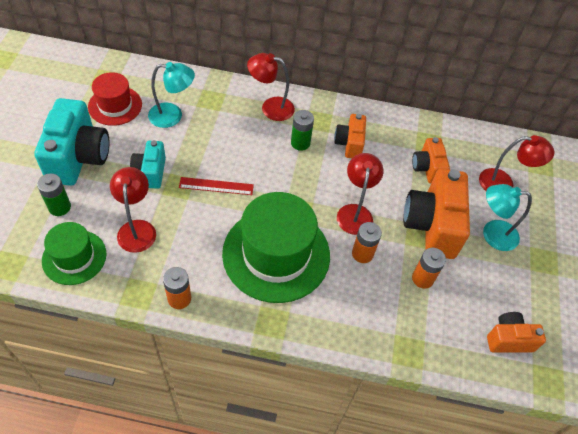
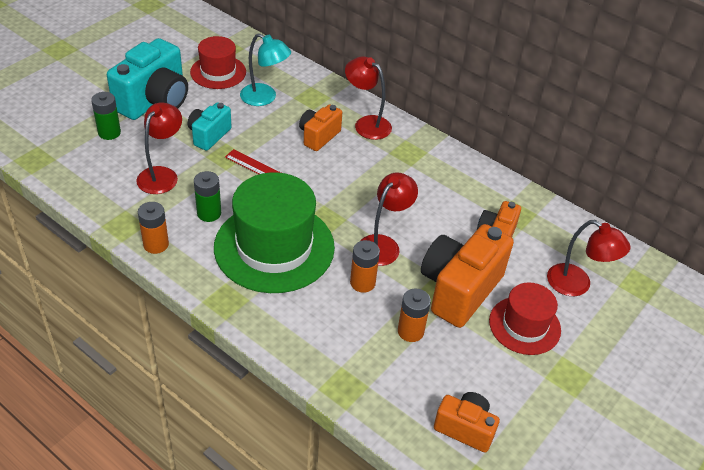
camera: 30 degrees right, 10 degrees down
green hat [42,222,106,285] -> none
green battery [291,110,314,151] -> green battery moved to [194,171,221,222]
orange camera [334,114,366,158] -> orange camera moved to [299,104,342,151]
turquoise lamp [483,184,532,251] -> red hat [489,282,561,355]

